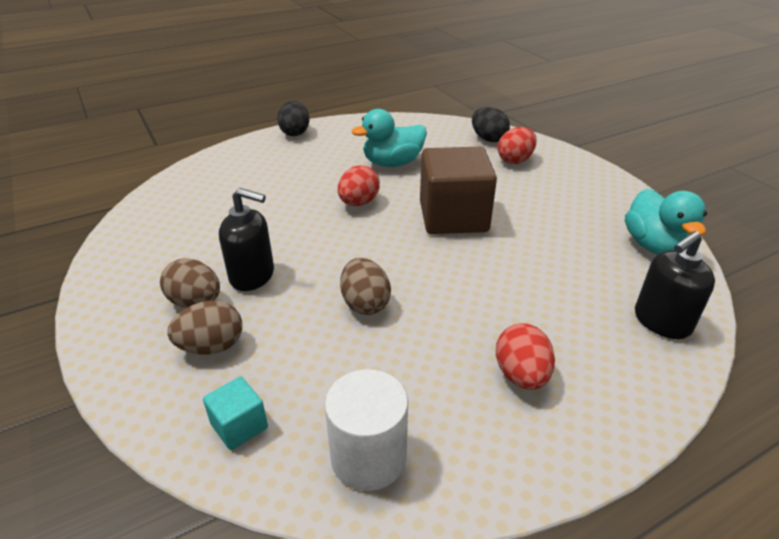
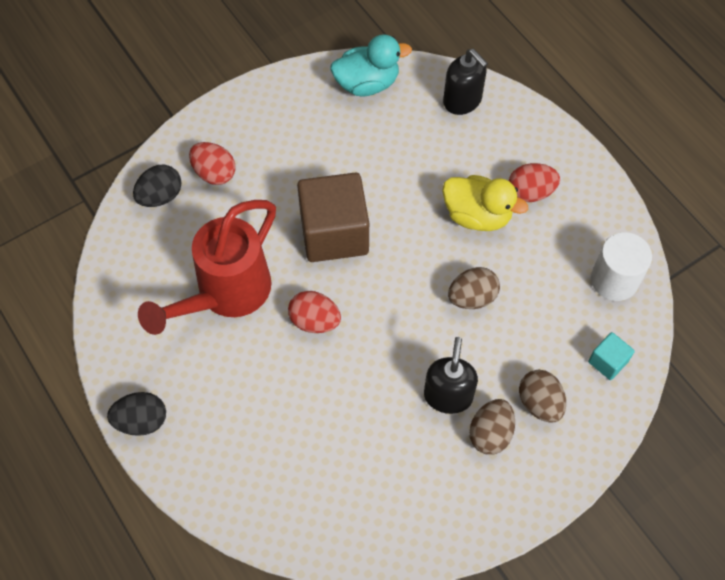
camera: 95 degrees left, 25 degrees up
turquoise duck [352,109,427,167] -> red watering can [138,200,276,335]
none -> yellow duck [442,175,528,231]

